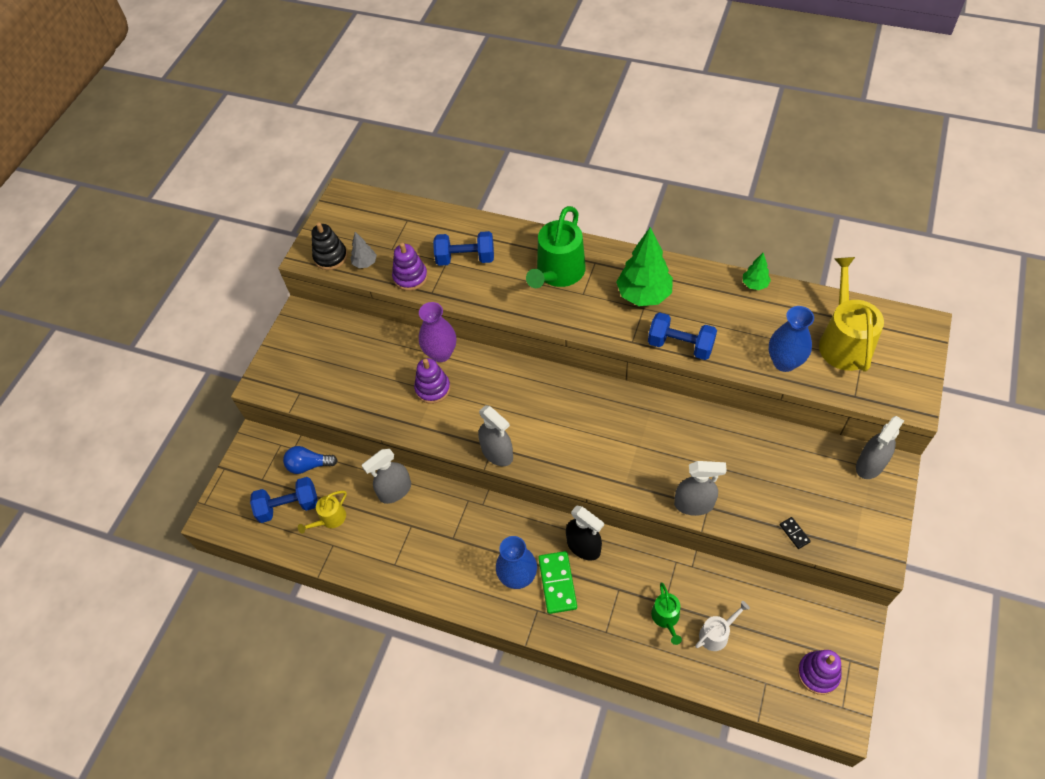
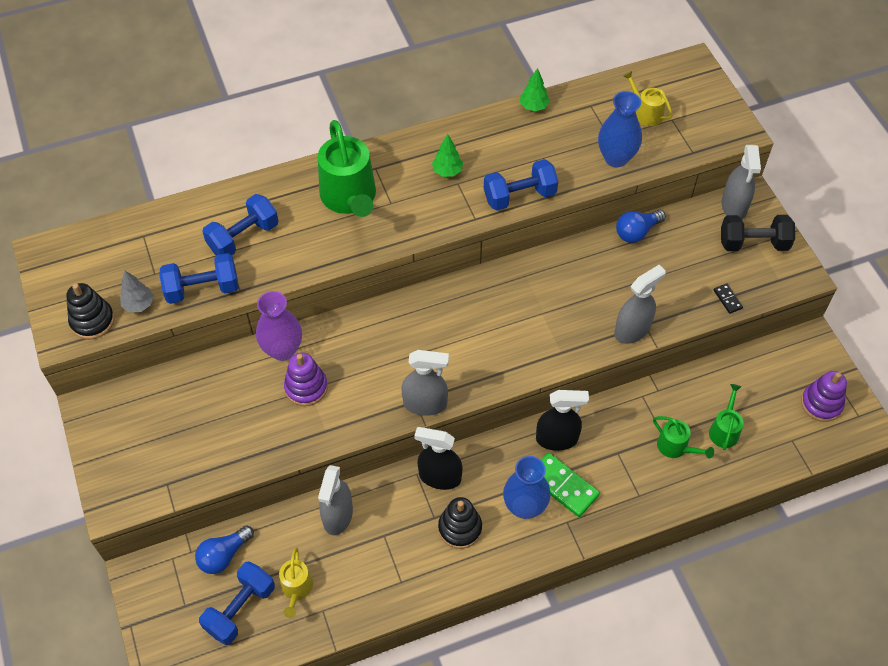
camera: 45 degrees left, 0 degrees up
purple stacking toy [392,243,428,291] -> blue dumbbell [159,253,239,304]
green tree [616,227,673,306] -> green tree [432,134,463,177], size x0.50
white watering can [695,601,750,651] -> green watering can [709,384,744,450]
black domino [780,517,811,549] -> black domino turned 45 degrees clockwise [714,284,743,314]
yellow watering can [819,257,884,372] -> yellow watering can [623,71,673,126], size x0.52
none -> black spray bottle [414,427,463,490]
none -> black stacking toy [438,497,482,549]
none -> blue light bulb [616,210,666,243]
none -> black dumbbell [721,215,795,251]

